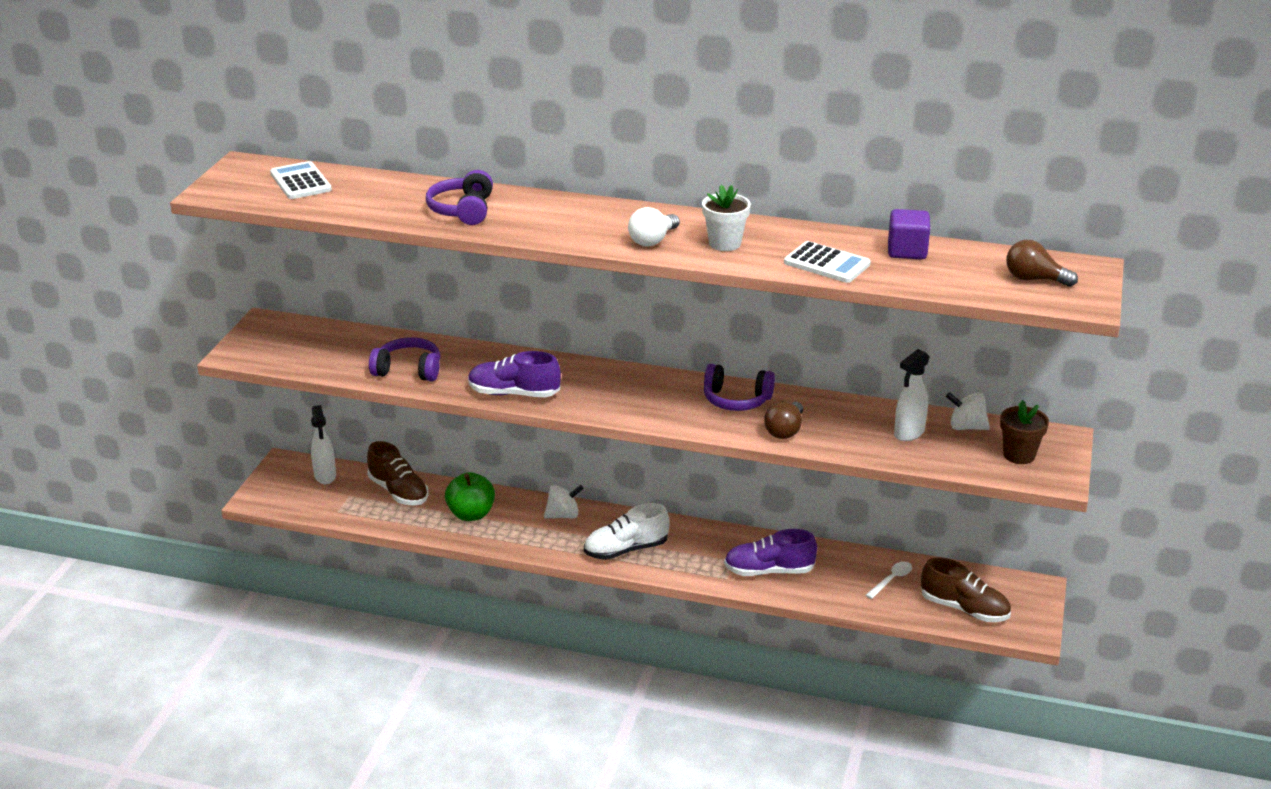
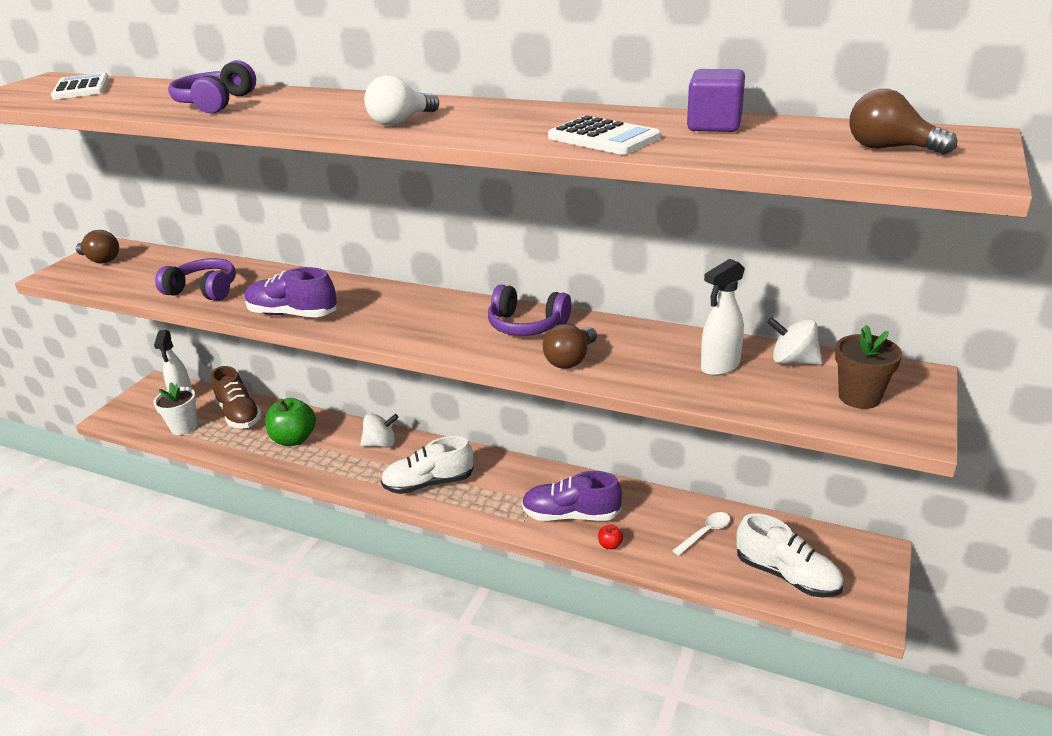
camera: 10 degrees right, 0 degrees up
white flower pot [702,185,751,251] -> white flower pot moved to [153,382,198,435]
brown shoe [921,557,1011,622] -> white shoe [736,513,843,597]
none -> brown light bulb [76,230,119,264]
none -> red apple [598,525,623,550]

